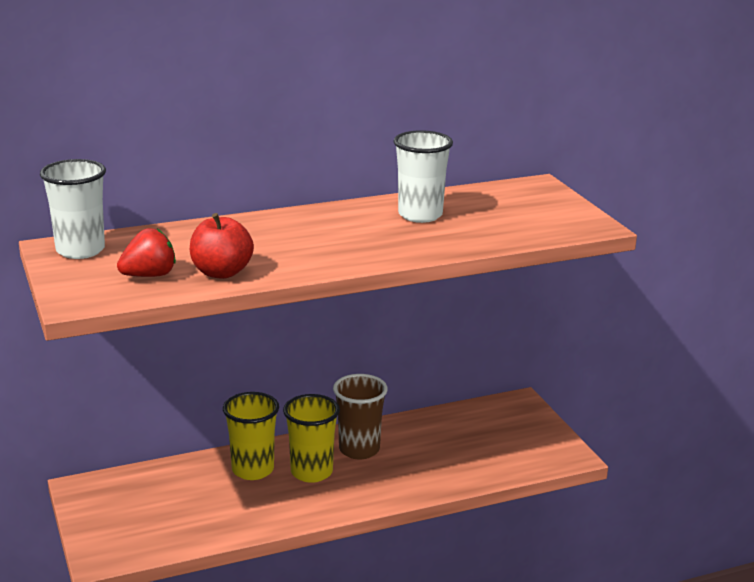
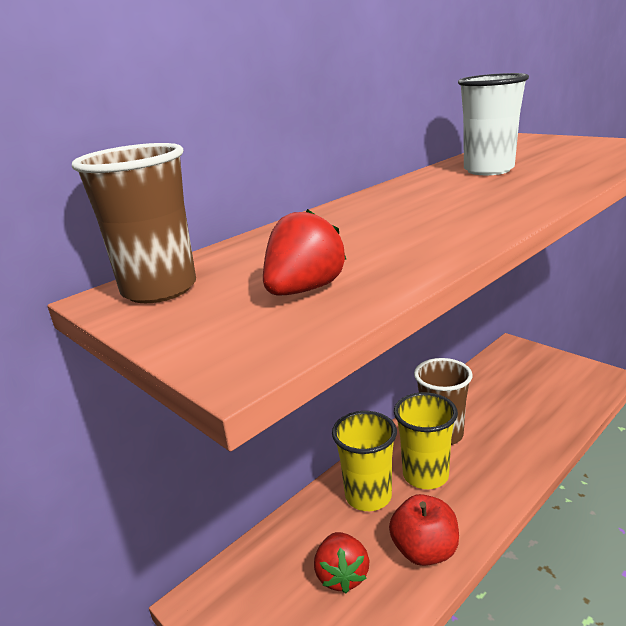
camera: 20 degrees left, 0 degrees up
white cup [40,159,106,259] -> brown cup [72,143,196,303]
red apple [190,213,254,279] -> red apple moved to [389,494,459,566]
none -> red strawberry [314,532,369,593]

